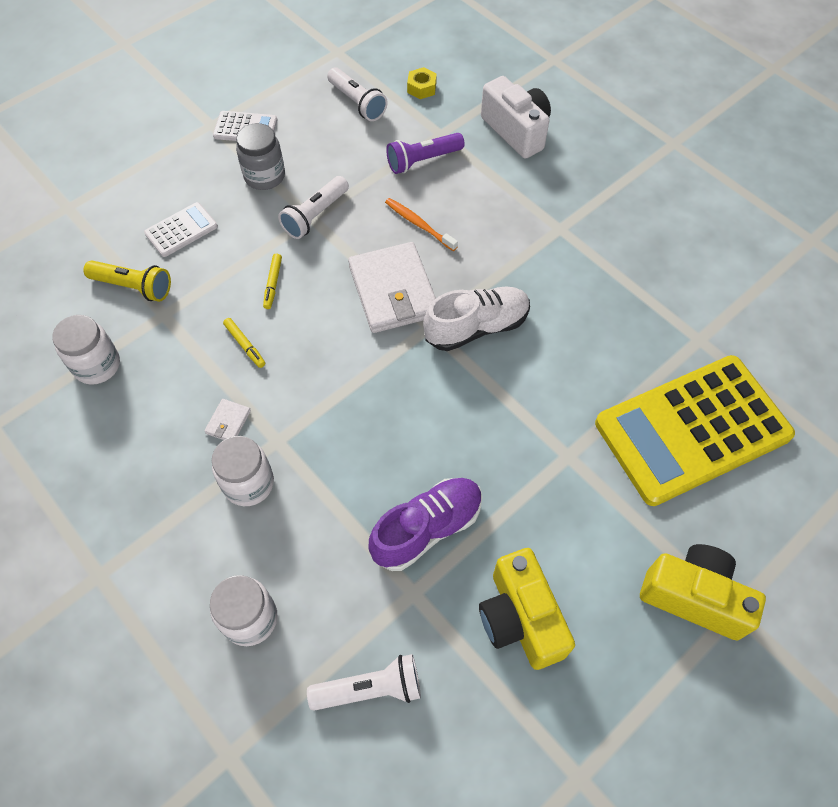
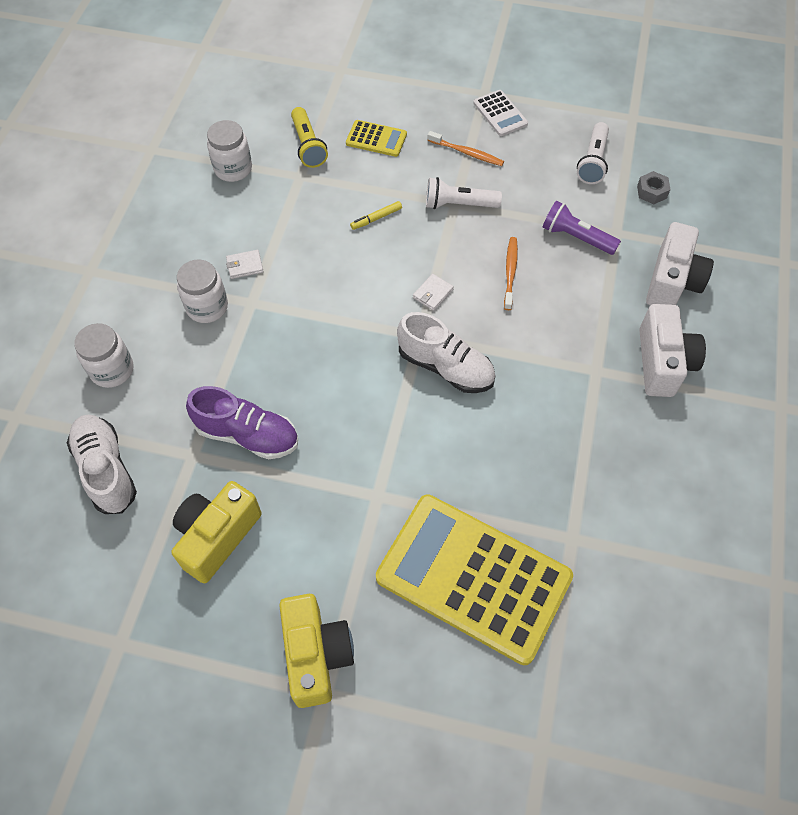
camera: 55 degrees right, 0 degrees up
white calculator [144,202,218,257] -> yellow calculator [346,120,407,157]
yellow marker [223,318,265,368] -> none
grey jar [236,123,285,190] -> orange toothbrush [427,131,504,166]
white flashlight [307,654,421,711] -> white shoe [67,415,137,514]
white wallet [348,242,436,333] -> white wallet [413,274,454,311], size x0.41
yellow nut [407,67,437,99] -> grey nut [637,171,670,204]
none -> white camera [639,304,706,397]

